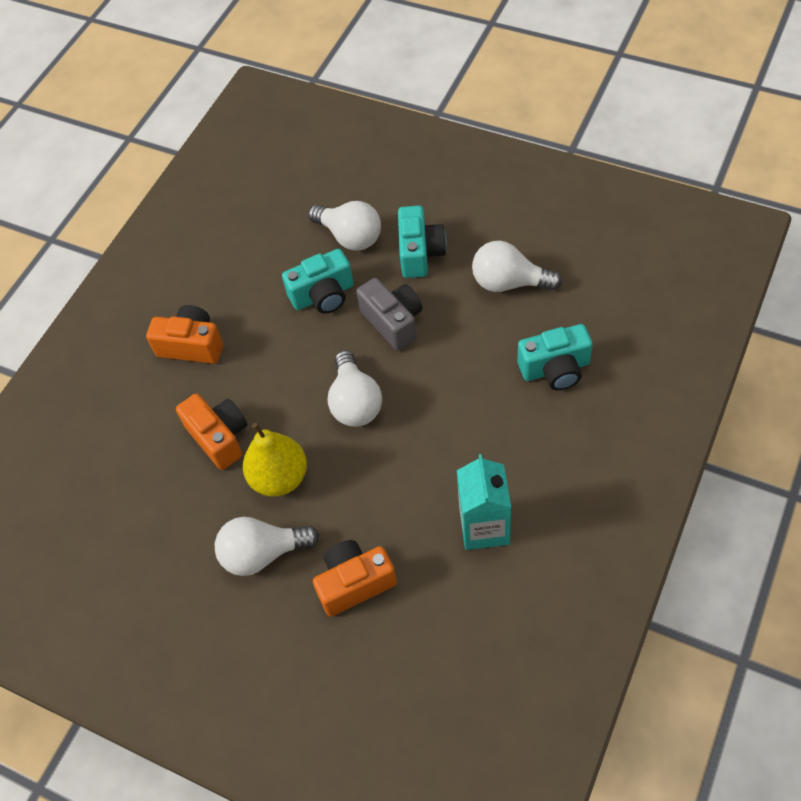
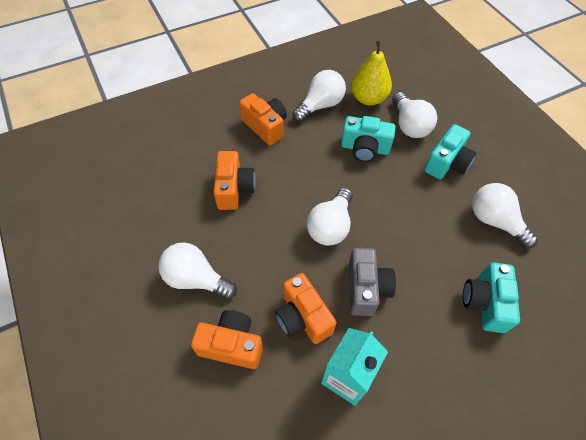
camera: 30 degrees right, 0 degrees up
yellow pear [243,423,307,497] -> yellow pear moved to [351,40,392,106]
grey camera [356,278,422,351] -> grey camera moved to [349,248,396,316]
turquoise camera [517,324,593,390] -> turquoise camera turned 75 degrees clockwise [463,263,520,333]
none -> orange camera [275,273,336,344]
none -> white light bulb [292,70,346,122]

